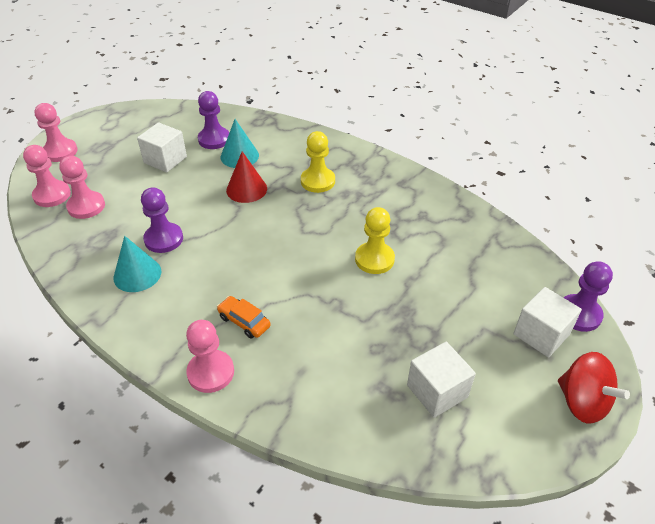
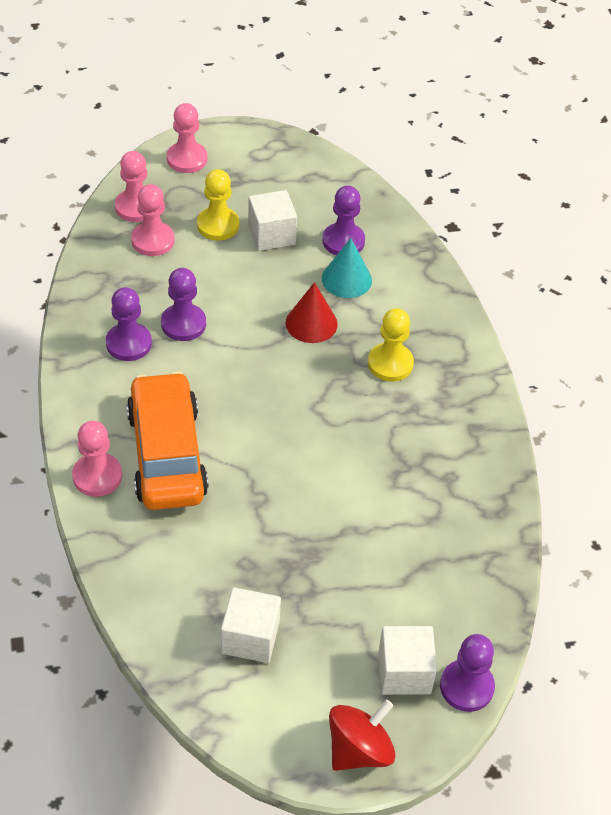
camera: 40 degrees right, 5 degrees up
turquoise cone [113,236,161,292] -> purple pawn [106,287,152,361]
orange car [217,296,271,339] -> orange car [127,371,209,510], size x2.46
yellow pawn [355,207,395,274] -> yellow pawn moved to [197,169,239,241]
red spinning top [558,352,630,424] -> red spinning top turned 135 degrees counterclockwise [329,700,395,771]

